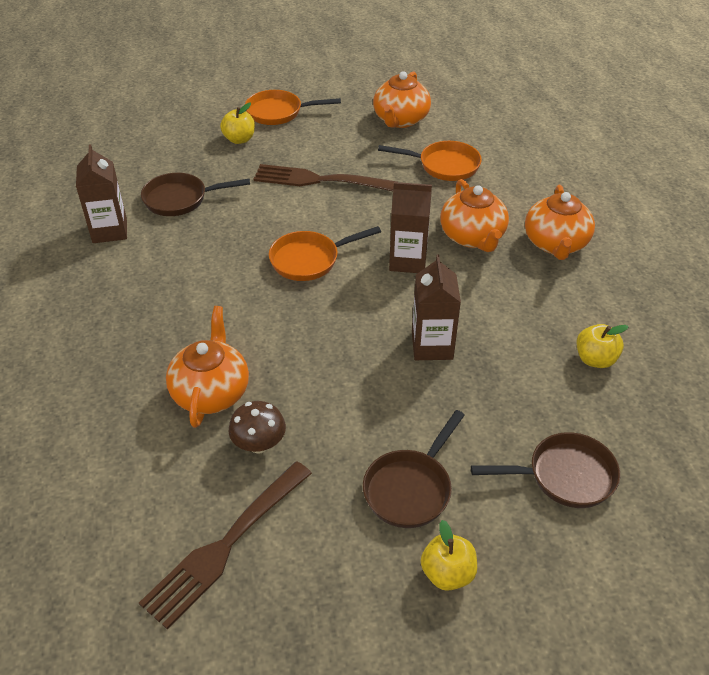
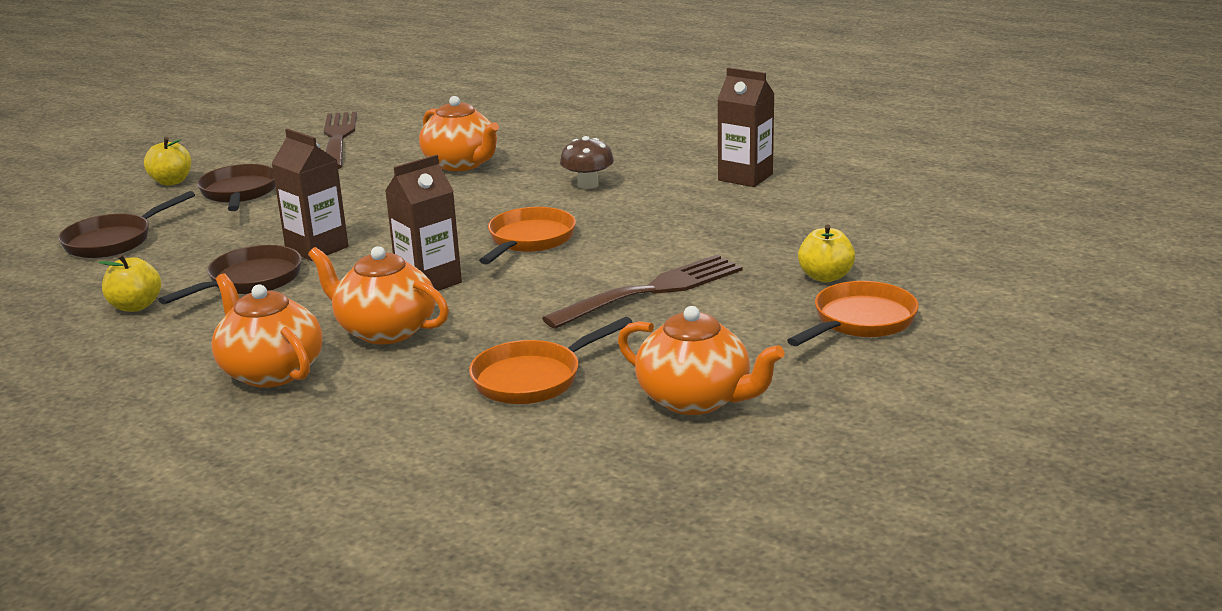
camera: 135 degrees right, 20 degrees down
brown pan [141,173,250,216] -> brown pan moved to [158,245,302,304]
brown mushroom [229,401,286,453] -> brown mushroom moved to [560,136,614,189]
orange teapot [373,71,431,128] -> orange teapot turned 150 degrees clockwise [618,306,785,415]

